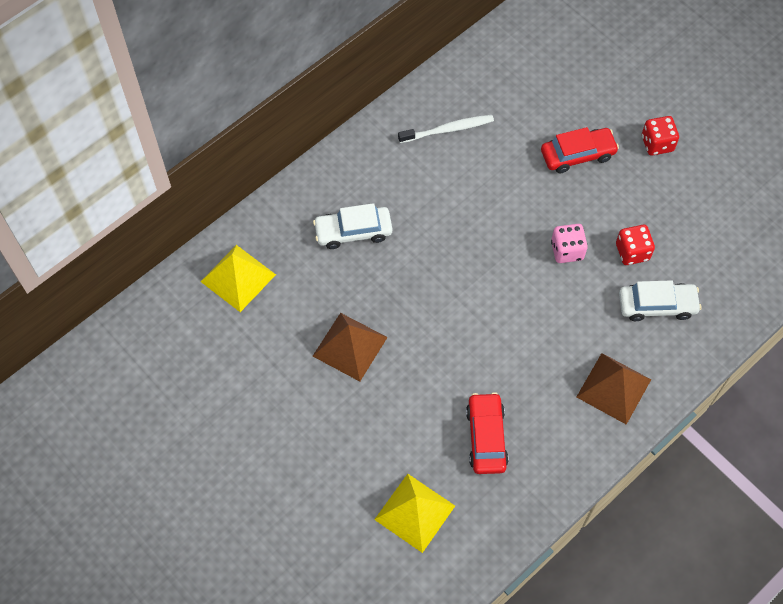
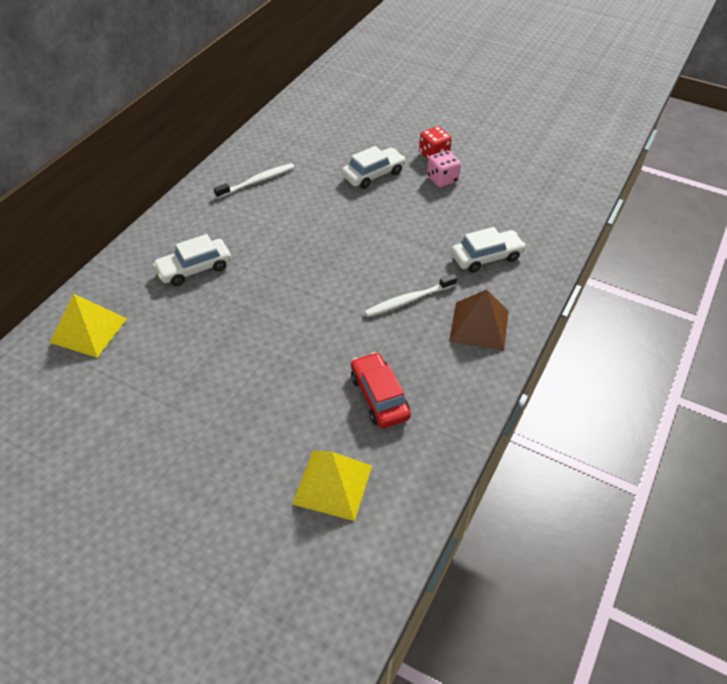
camera: 20 degrees left, 15 degrees down
brown pyramid [313,313,388,381] -> none
red car [541,127,619,173] -> white car [342,146,406,189]
pink dice [551,224,588,263] -> pink dice moved to [427,151,461,187]
red dice [616,225,655,265] -> none
none -> white toothbrush [364,274,457,317]

